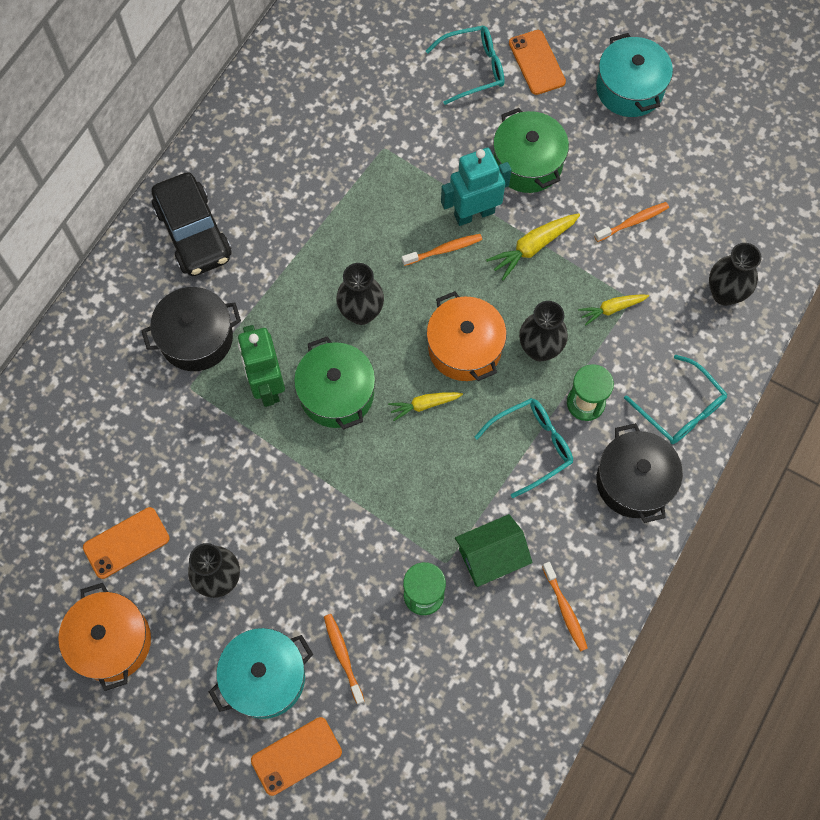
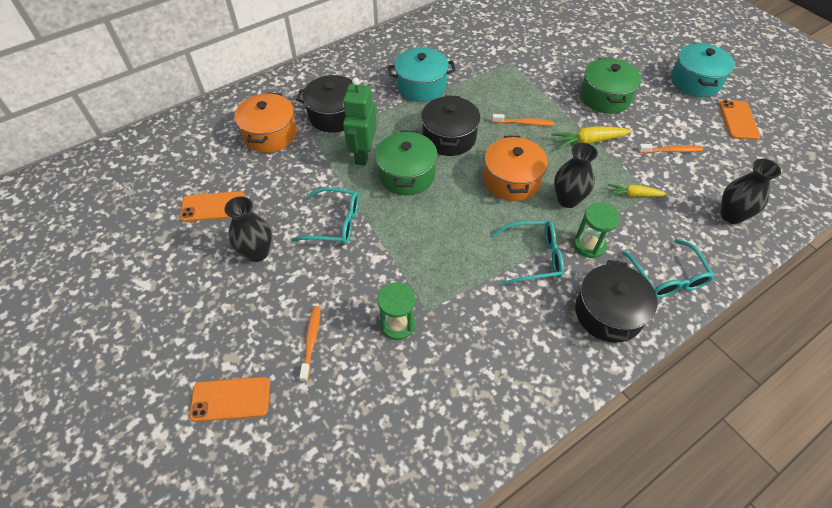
camera: 25 degrees right, 15 degrees down
orange pot [58,583,151,691] -> orange pot moved to [234,92,297,153]
black car [151,172,232,276] -> none
turquoise pot [209,628,313,719] -> turquoise pot moved to [388,48,456,102]
black vase [336,263,384,325] -> black pot [421,95,480,156]
yellow carrot [388,392,463,421] -> none
turquoise glasses [426,26,504,105] -> turquoise glasses moved to [292,187,359,244]
turquoise robot [441,148,512,226] -> none
green house [455,514,532,587] -> none
orange phone [509,30,566,95] -> orange phone moved to [719,100,760,140]
orange toothbrush [542,562,588,651] -> none

